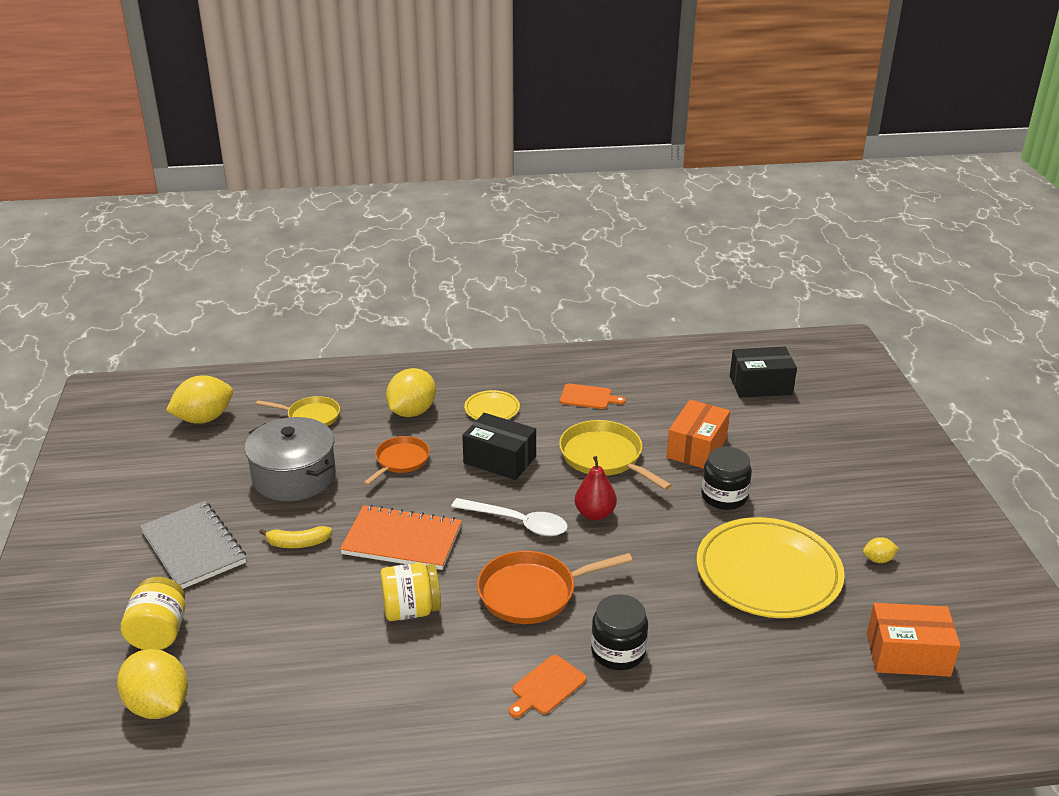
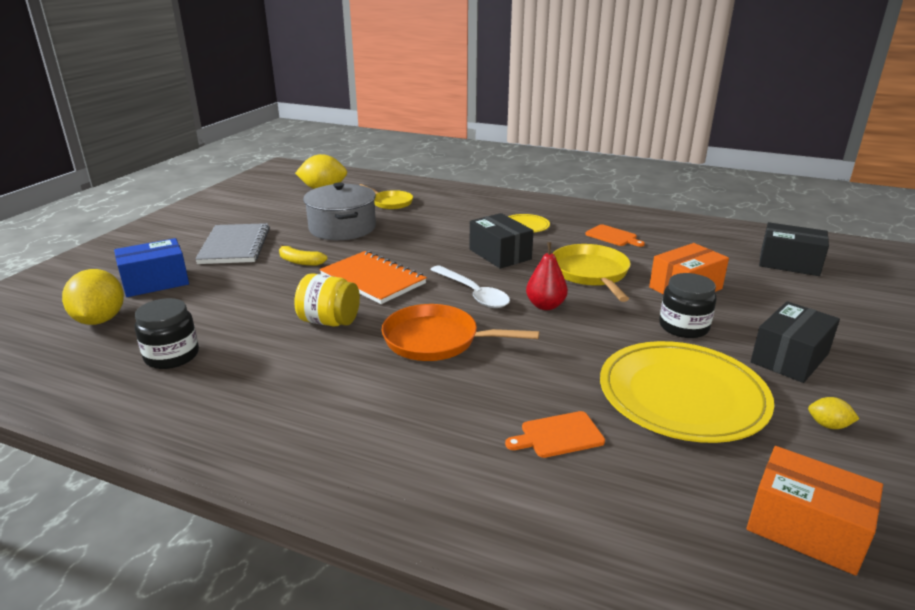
camera: 30 degrees right, 5 degrees down
yellow jar [121,577,185,650] -> blue box [114,238,189,297]
orange pan [363,436,430,486] -> none
yellow lemon [386,368,436,417] -> none
orange cutting board [509,655,586,718] -> orange cutting board moved to [505,411,605,458]
black jar [591,594,648,670] -> black jar moved to [135,298,199,369]
none -> black box [750,301,840,383]

